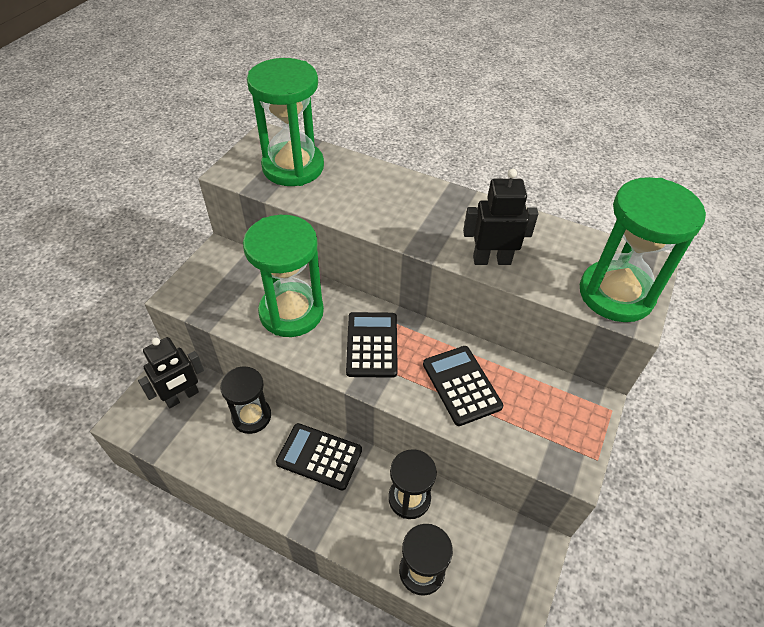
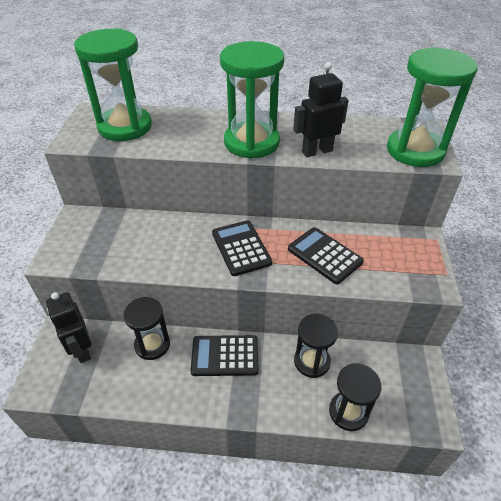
camera: 20 degrees left, 5 degrees down
black robot [138,337,204,408] -> black robot turned 120 degrees clockwise [46,292,91,363]
green hourglass [243,215,324,337] -> green hourglass moved to [220,41,284,159]

